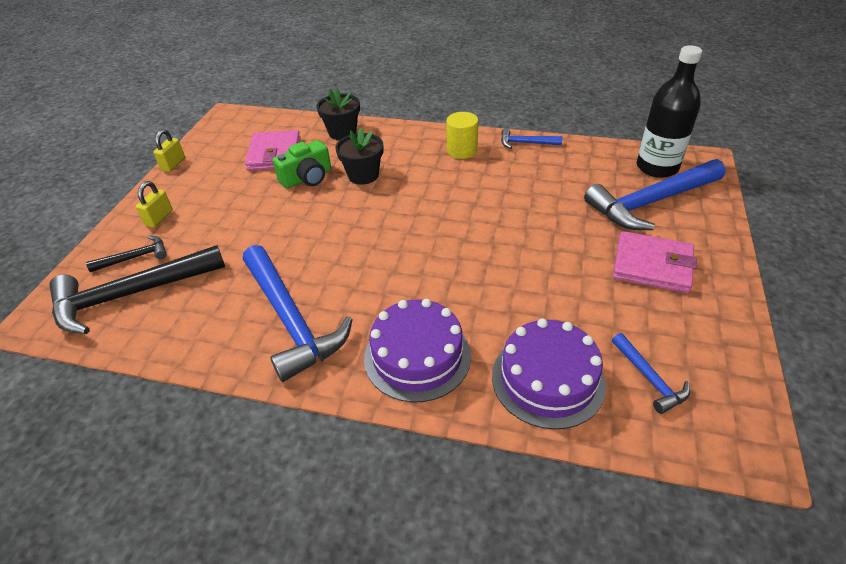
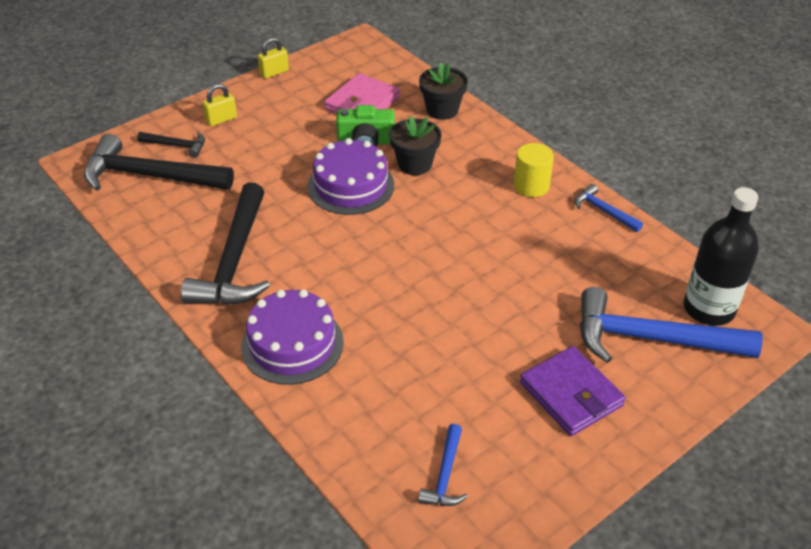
camera: 35 degrees right, 0 degrees up
blue hammer [243,245,353,382] -> black hammer [181,182,270,305]
purple cake [492,318,606,430] -> purple cake moved to [308,138,394,215]
pink wallet [613,231,697,293] -> purple wallet [520,346,626,436]

